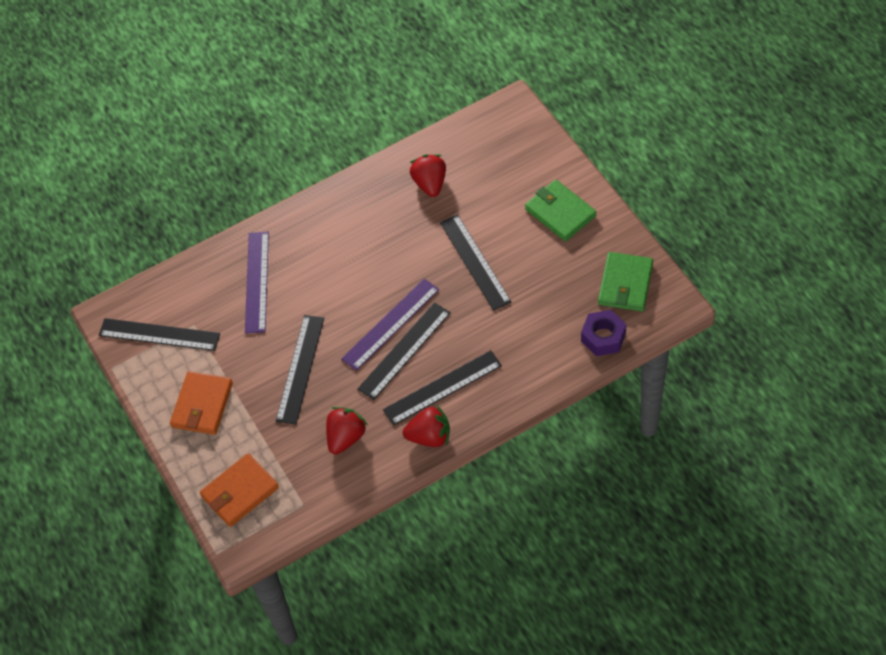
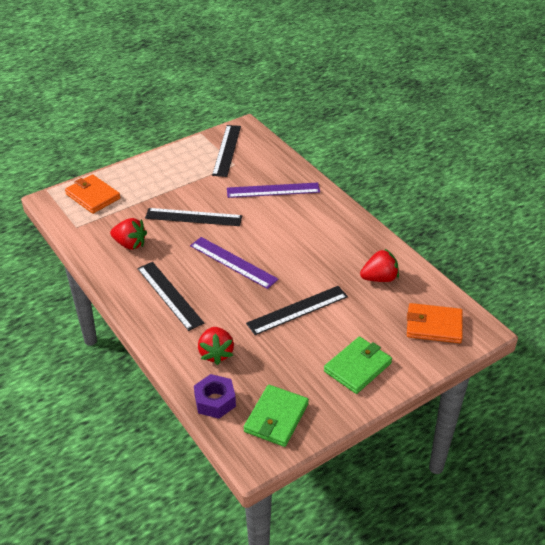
camera: 80 degrees right, 15 degrees down
orange wallet [170,371,233,435] -> orange wallet moved to [407,303,463,343]
black ruler [357,302,451,400] -> none
red strawberry [403,404,450,447] -> red strawberry moved to [198,327,234,365]
green wallet [598,252,653,311] -> green wallet turned 75 degrees counterclockwise [244,385,309,447]

